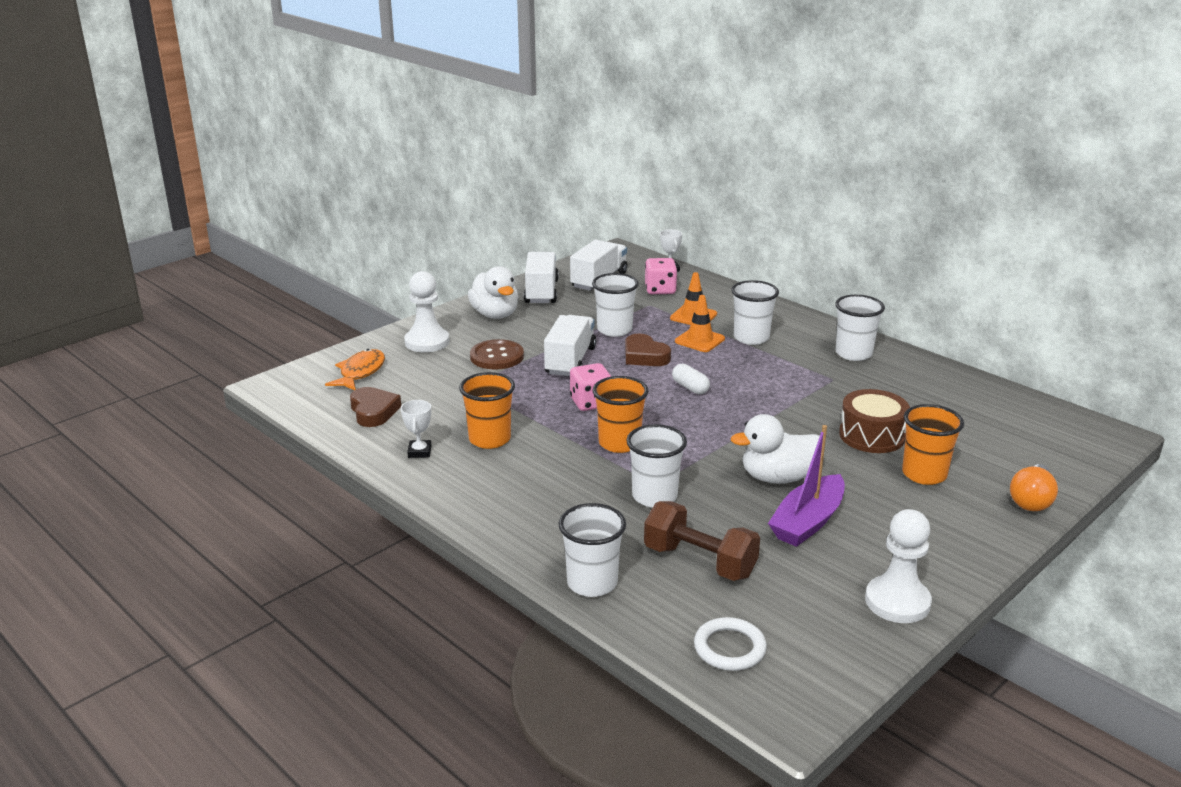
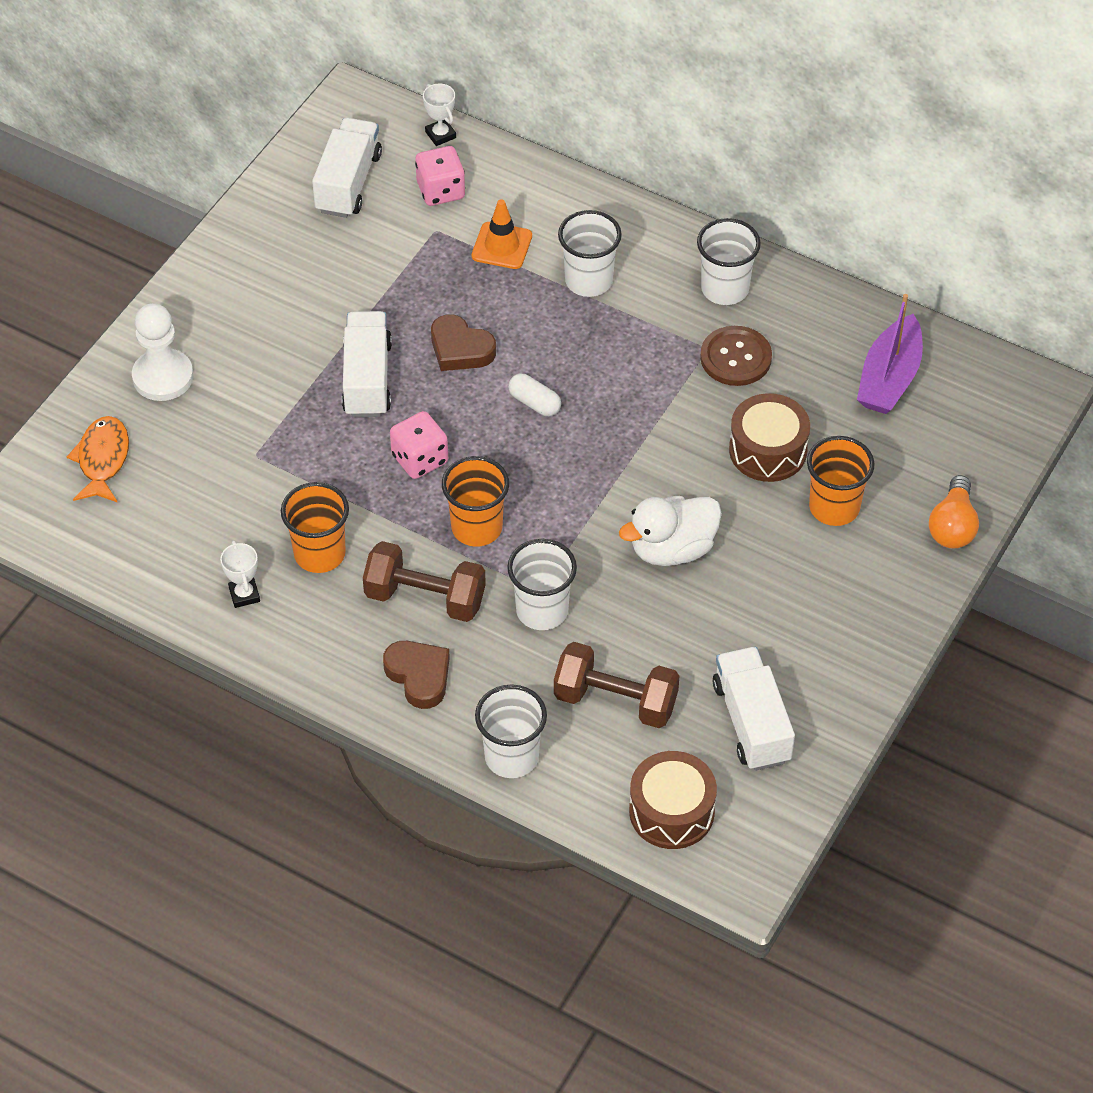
camera: 15 degrees left, 25 degrees up
brown heart [350,387,401,427] -> brown heart moved to [383,641,450,709]
white duck [468,266,519,319] -> none
brown button [470,339,524,370] -> brown button moved to [700,326,772,386]
white truck [524,252,559,303] -> white truck moved to [713,647,795,771]
white cup [592,273,639,337] -> none
orange traffic cone [675,295,725,352] -> none
white ring [694,617,767,671] -> brown drum [629,751,717,849]
purple boat [768,425,845,547] -> purple boat moved to [857,294,923,414]
white pawn [865,509,932,623] -> none
none -> brown dumbbell [363,541,486,622]

